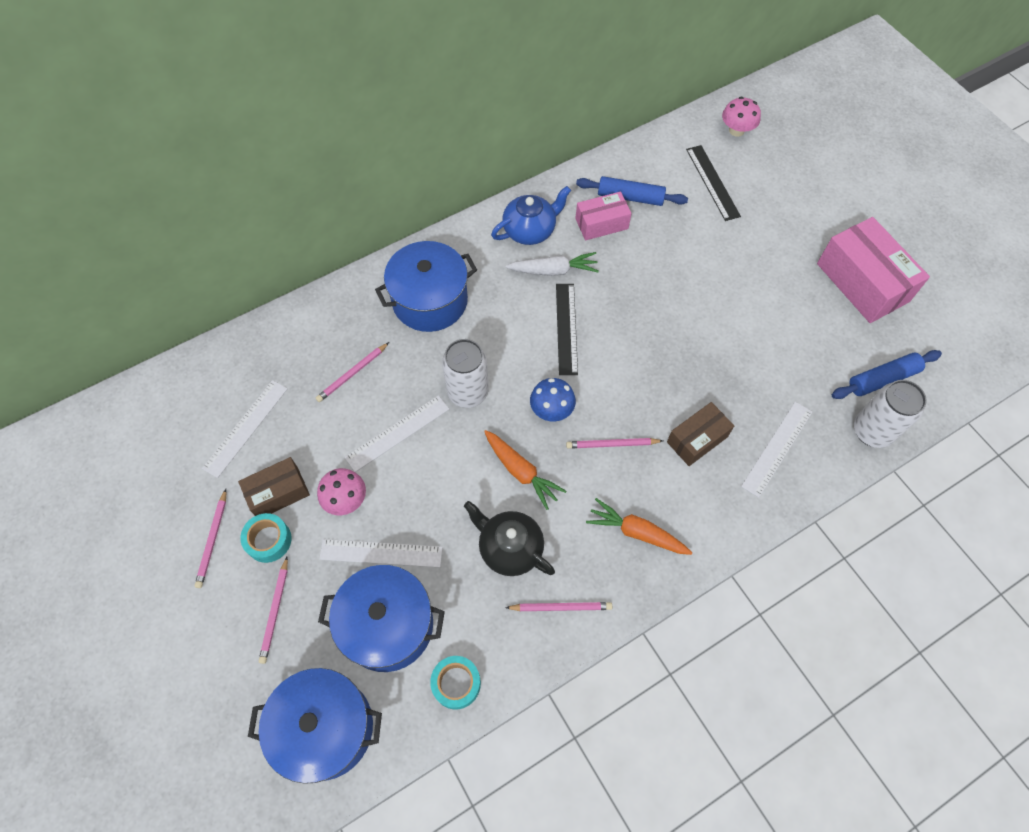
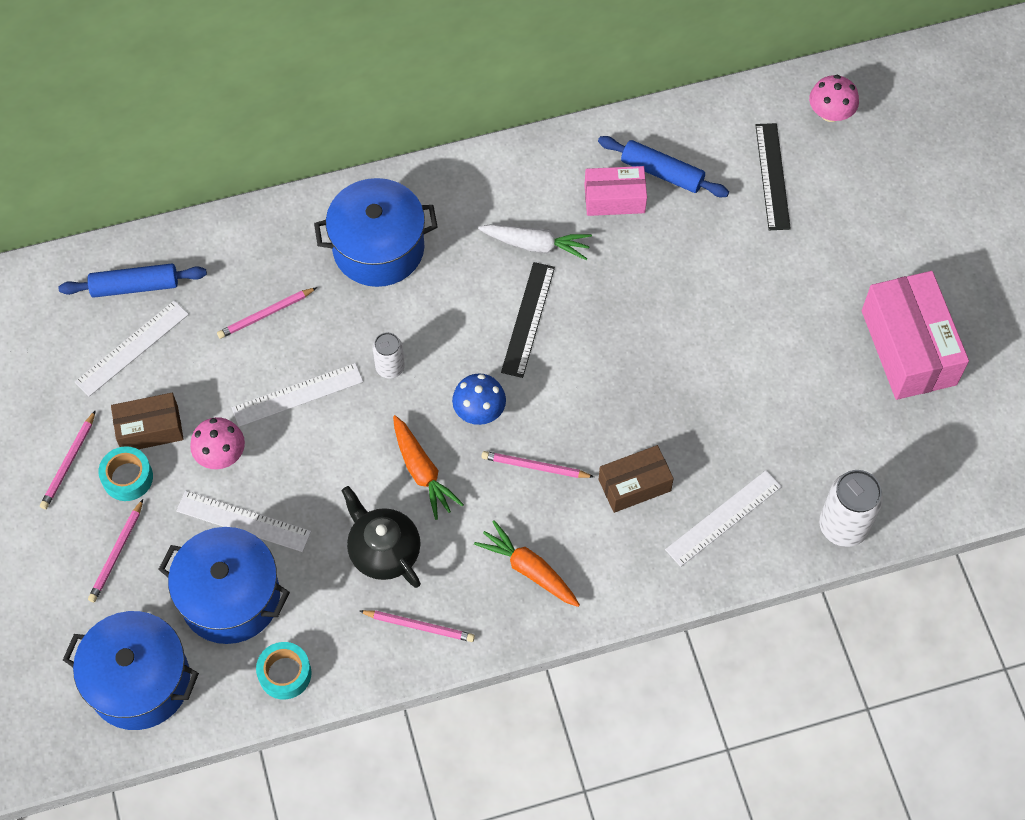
camera: 15 degrees right, 0 degrees up
white can [442,339,489,408] -> white can [373,332,405,378], size x0.59
blue teapot [491,186,571,245] -> none
blue rolling pin [832,350,942,399] -> blue rolling pin moved to [58,264,207,298]

